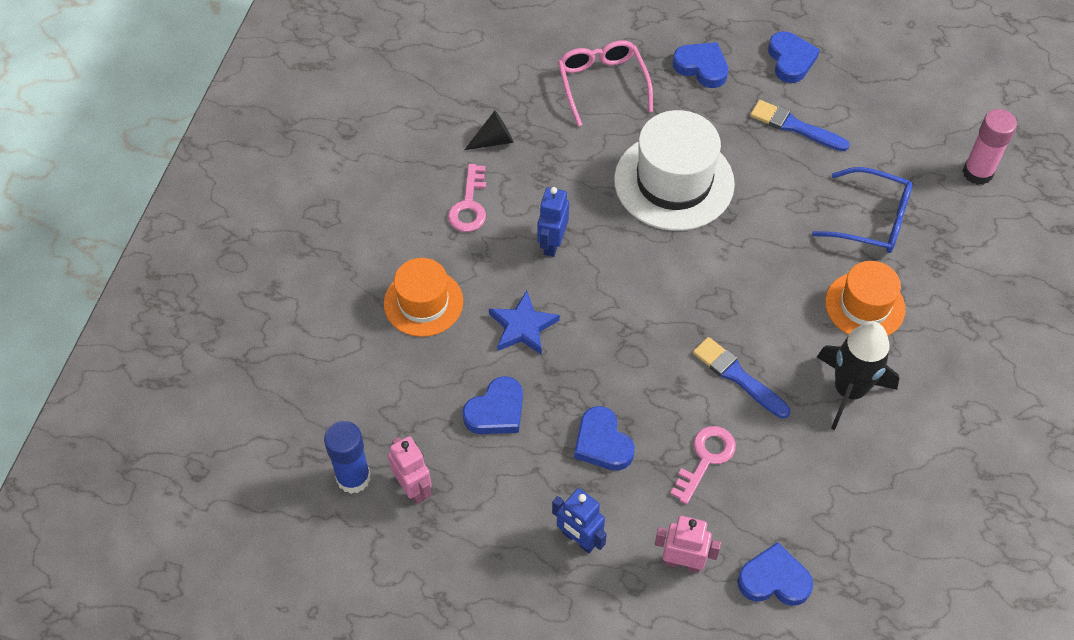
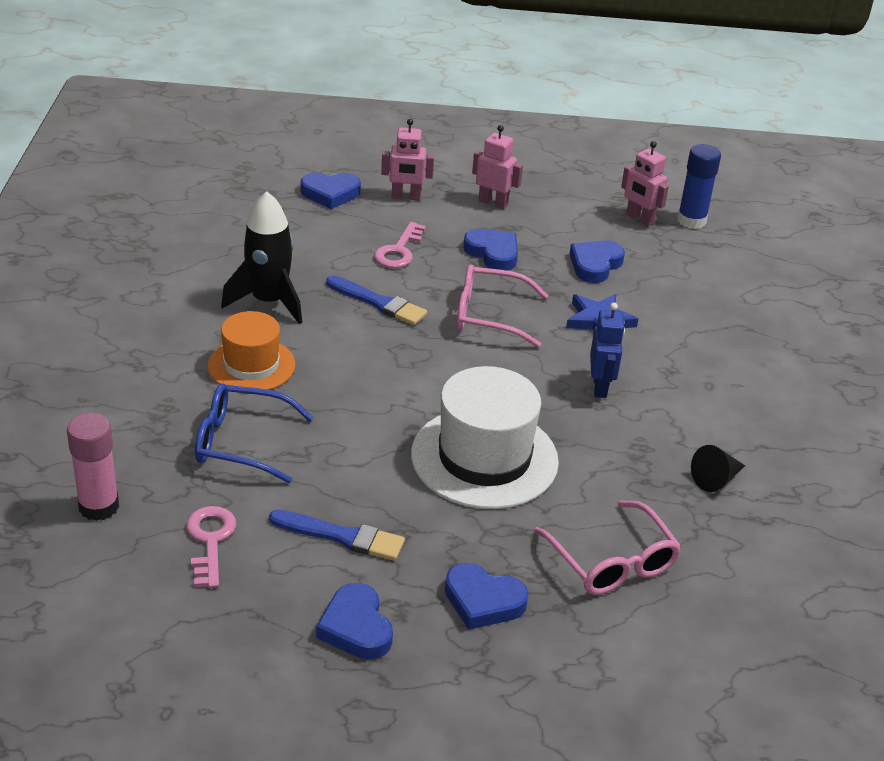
camera: 165 degrees right, 20 degrees down
orange hat [384,258,463,337] -> none
pink key [448,164,486,232] -> pink key moved to [186,506,236,588]
blue robot [552,488,607,553] -> pink robot [472,125,523,209]
none -> pink glasses [457,265,548,348]

